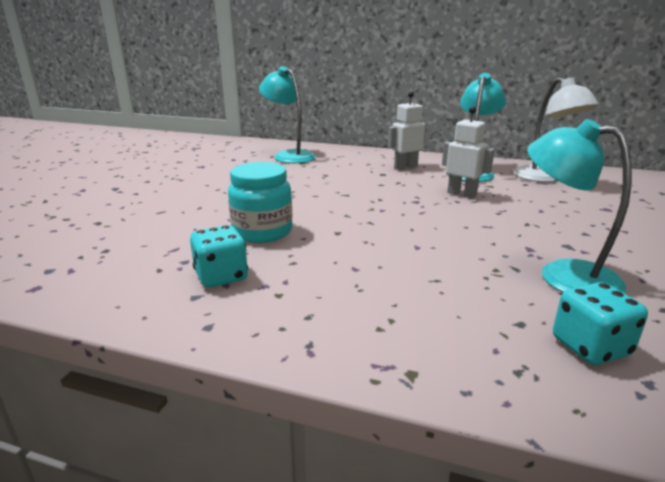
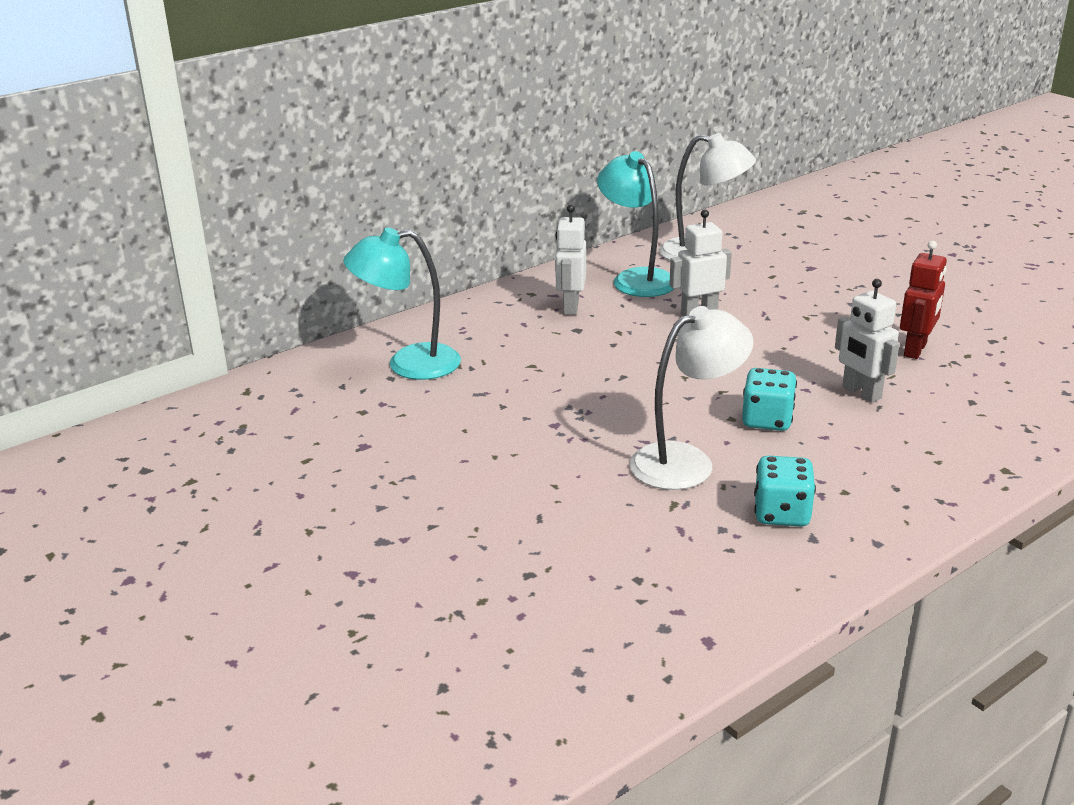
camera: 55 degrees left, 5 degrees up
turquoise jar [228,162,292,243] -> white lamp [629,306,754,490]
turquoise lamp [527,119,632,293] -> red robot [900,241,947,359]
turquoise dice [553,282,648,365] -> turquoise dice moved to [742,368,797,431]
none -> white robot [835,279,900,403]

